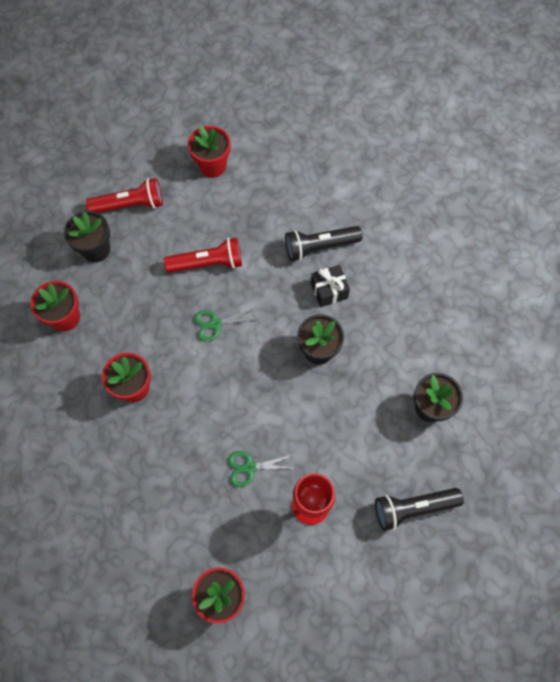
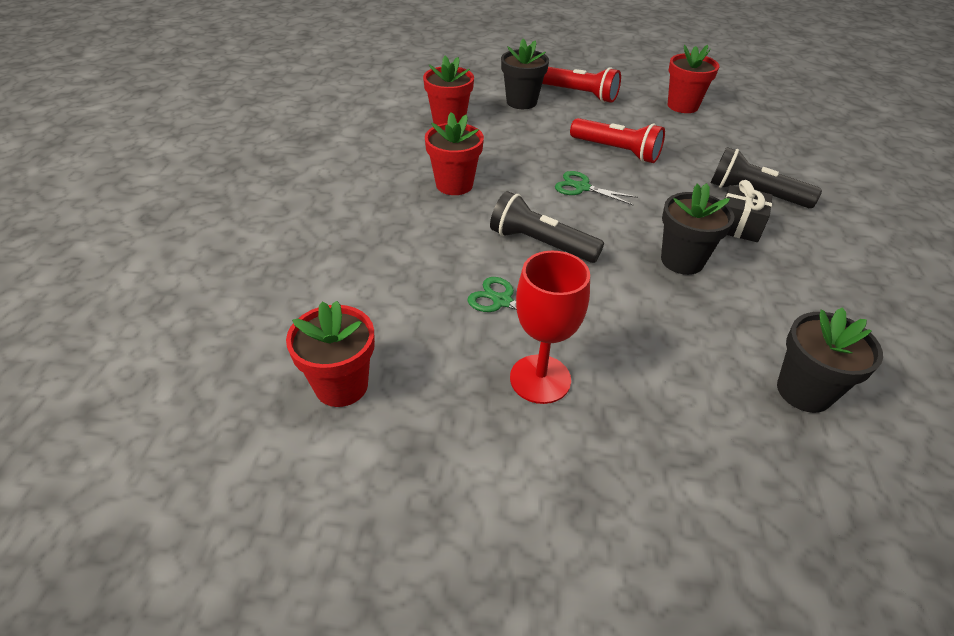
camera: 40 degrees right, 25 degrees down
black flashlight [375,488,464,531] -> black flashlight moved to [490,191,604,263]

